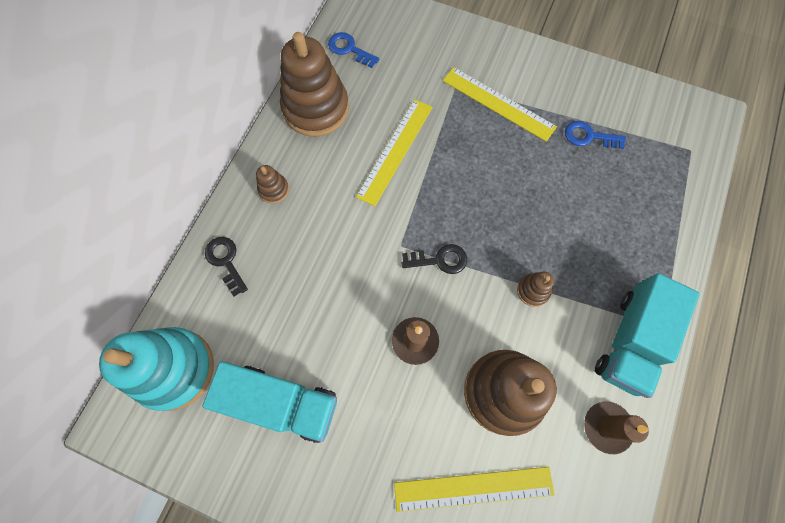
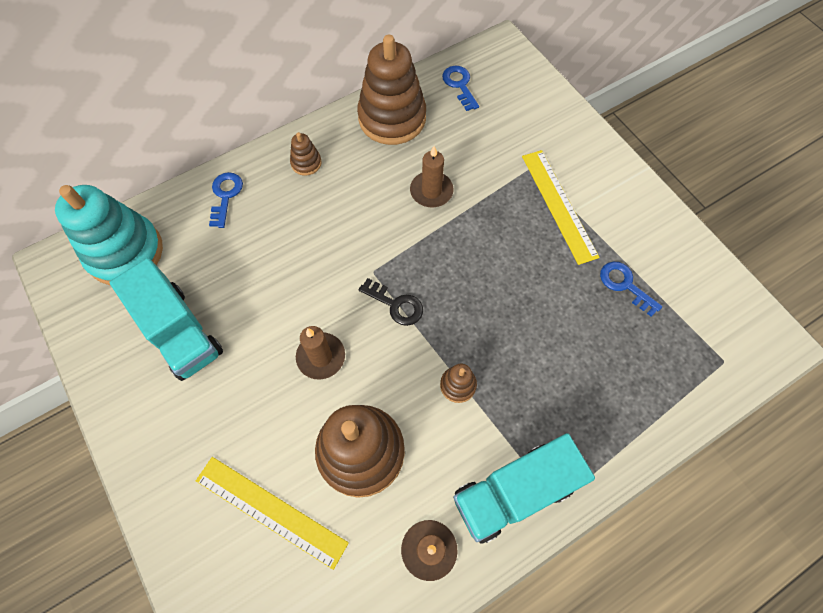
camera: 35 degrees right, 5 degrees down
black key [205,237,248,296] -> blue key [209,172,243,228]
yellow ruler [356,99,433,206] -> brown candle [410,146,454,207]

